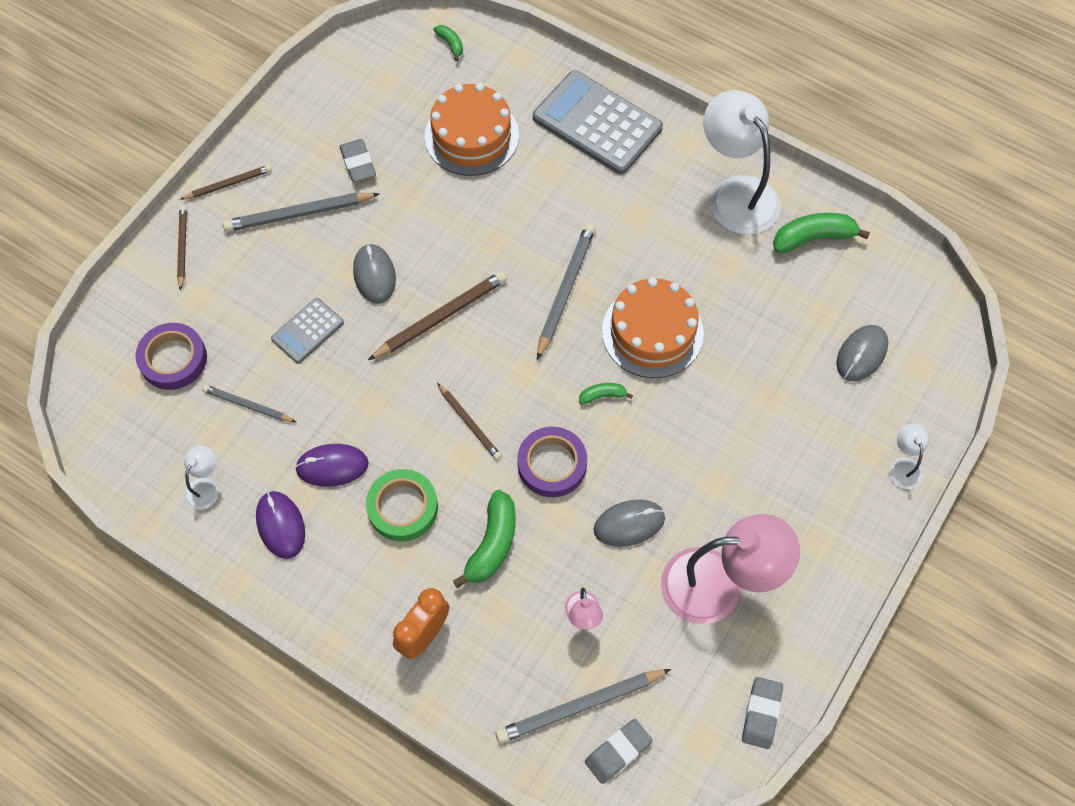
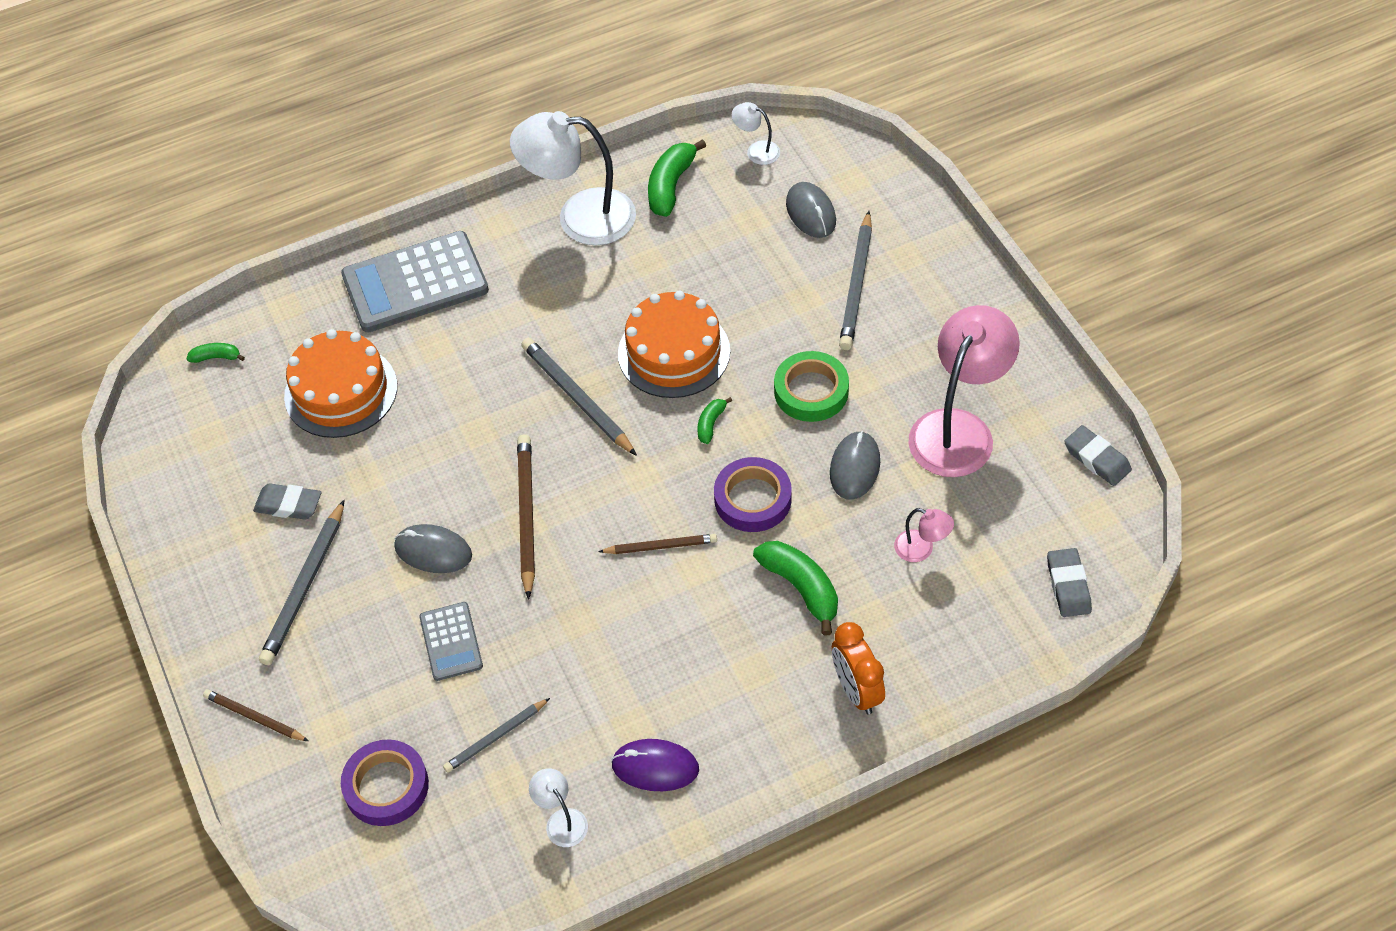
camera: 55 degrees left, 10 degrees down
brown pencil [180,165,272,200] -> none
purple mouse [295,444,369,487] -> none
green tape [366,469,438,541] -> green tape moved to [774,351,849,422]
grey pencil [496,669,671,743] -> grey pencil moved to [839,211,872,350]
white lamp [889,424,929,489] -> white lamp moved to [732,102,780,165]

